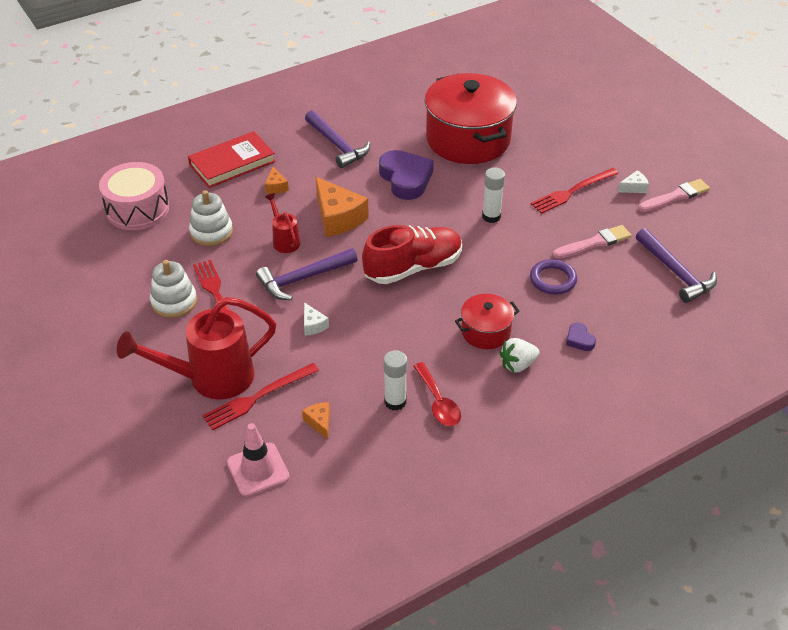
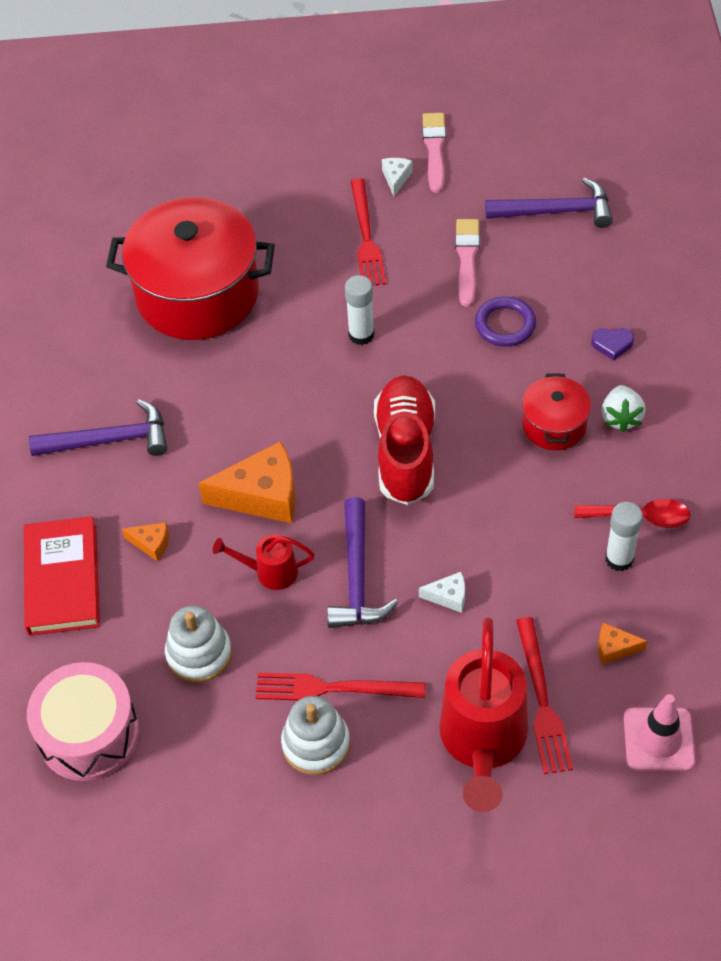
camera: 60 degrees left, 10 degrees up
purple heart [379,150,434,200] -> none

